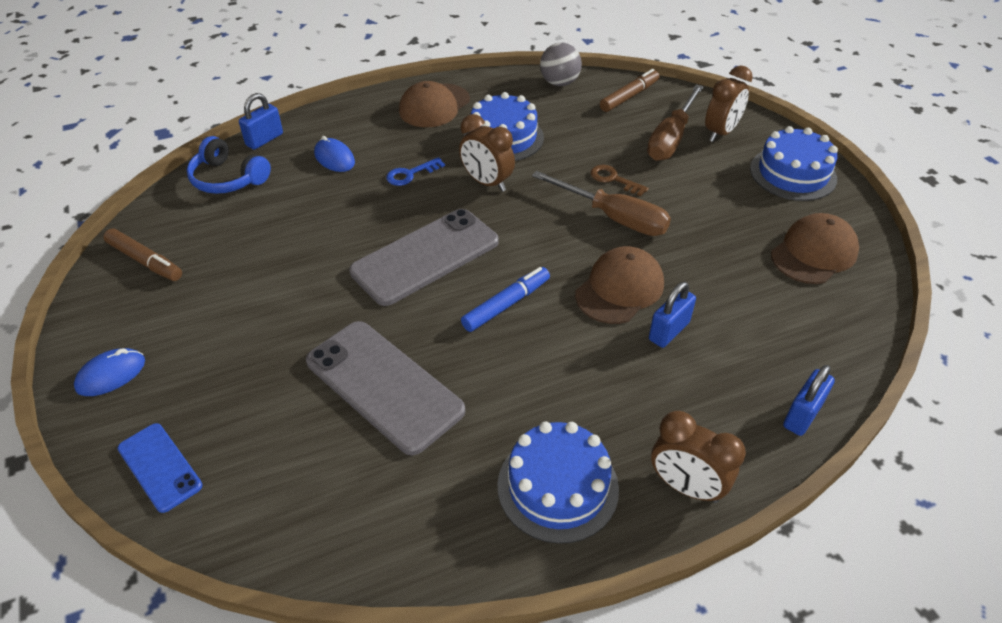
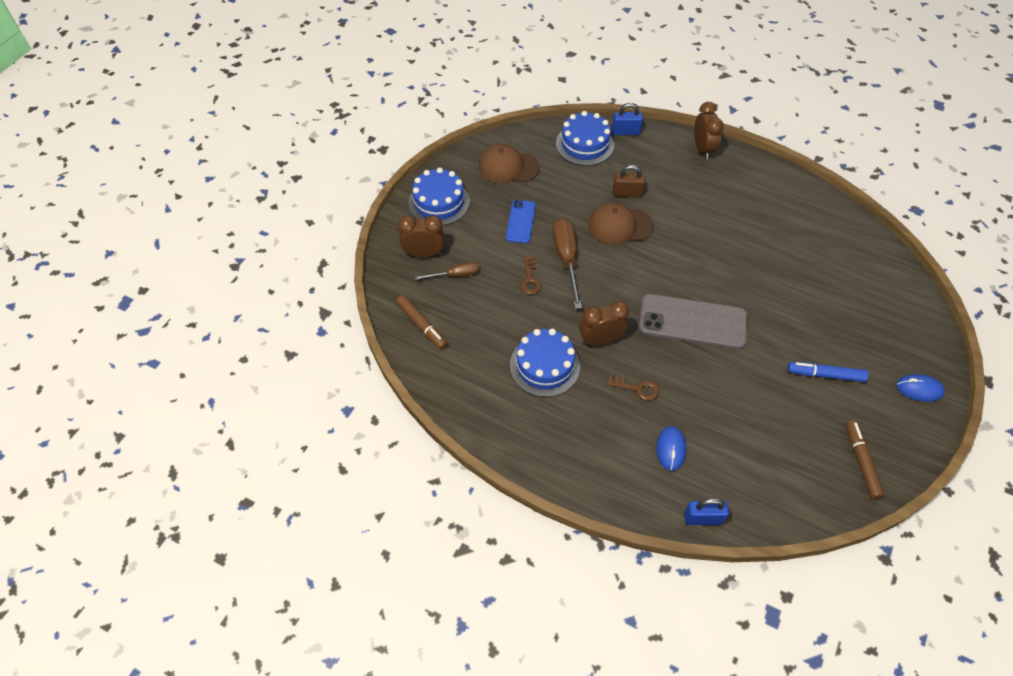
camera: 130 degrees left, 10 degrees up
blue phone [117,423,203,513] -> blue phone moved to [506,200,536,243]
blue headphones [187,136,271,194] -> none
grey phone [306,321,465,455] -> none
blue key [386,157,445,186] -> brown key [607,374,659,401]
brown cap [399,81,470,127] -> none
brown clock [459,114,515,192] -> brown clock turned 105 degrees counterclockwise [579,301,629,346]
blue marker [461,267,550,332] -> blue marker moved to [787,362,869,382]
blue cake [497,421,619,544] -> blue cake moved to [556,111,614,166]
grey ball [540,43,582,86] -> none
brown marker [600,69,659,112] -> brown marker turned 135 degrees counterclockwise [396,295,448,350]
brown screwdriver [647,84,704,161] -> brown screwdriver [415,262,479,280], size x0.58
blue padlock [649,282,696,348] -> brown padlock [613,165,645,197]

